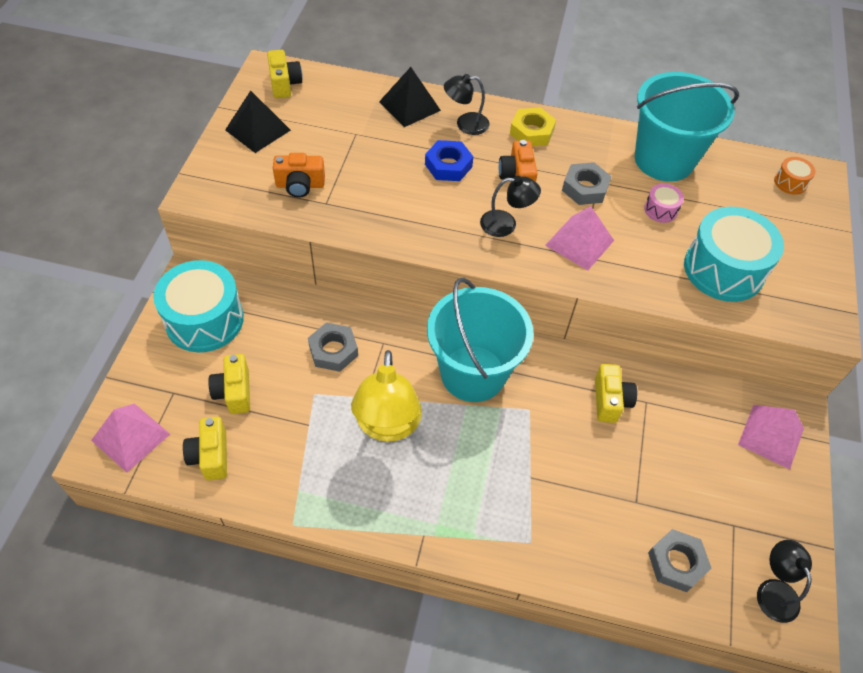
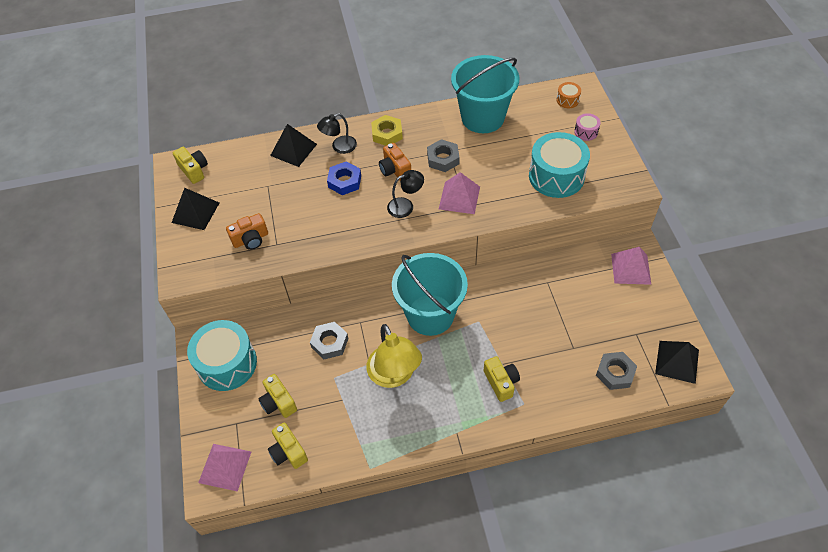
camera: 20 degrees left, 0 degrees up
yellow camera [595,364,637,423] -> yellow camera moved to [484,356,520,402]
pink drum [644,183,684,223] -> pink drum moved to [574,113,601,141]
black lamp [757,540,812,623] -> black pyramid [655,341,699,384]

